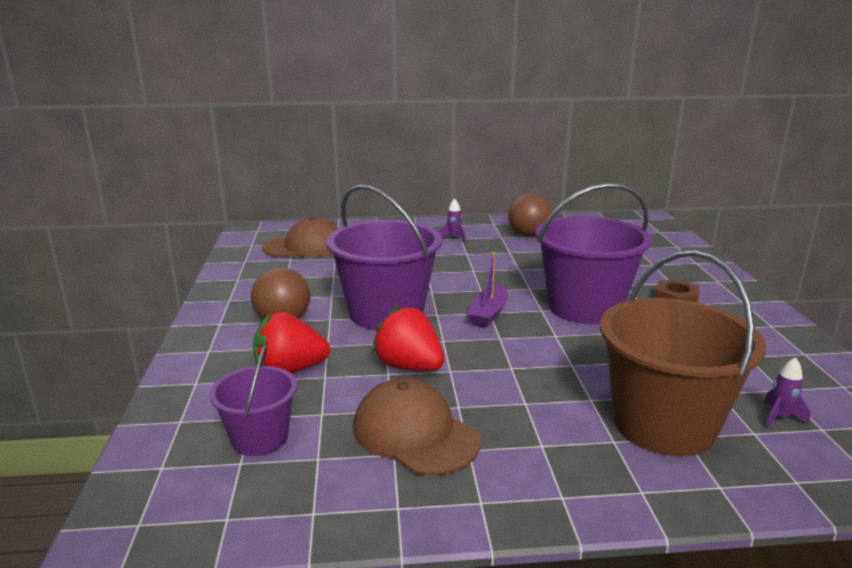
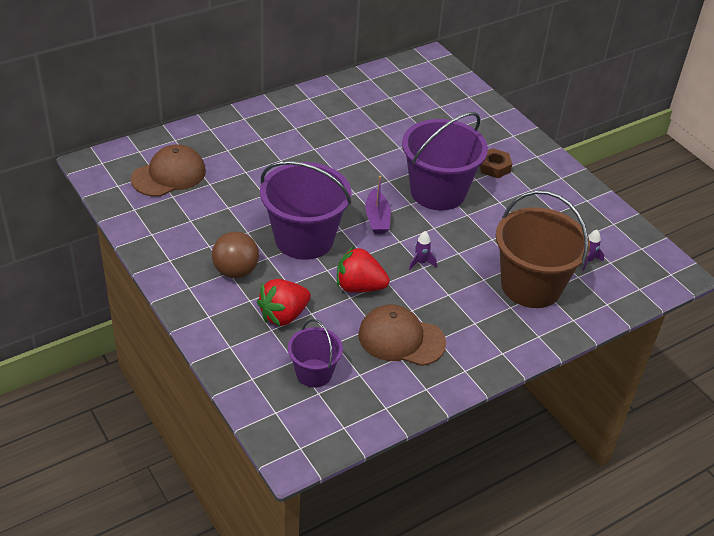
camera: 30 degrees left, 20 degrees up
purple rocket [440,199,466,242] -> purple rocket moved to [409,231,437,270]
brown ball [508,193,552,237] -> none

